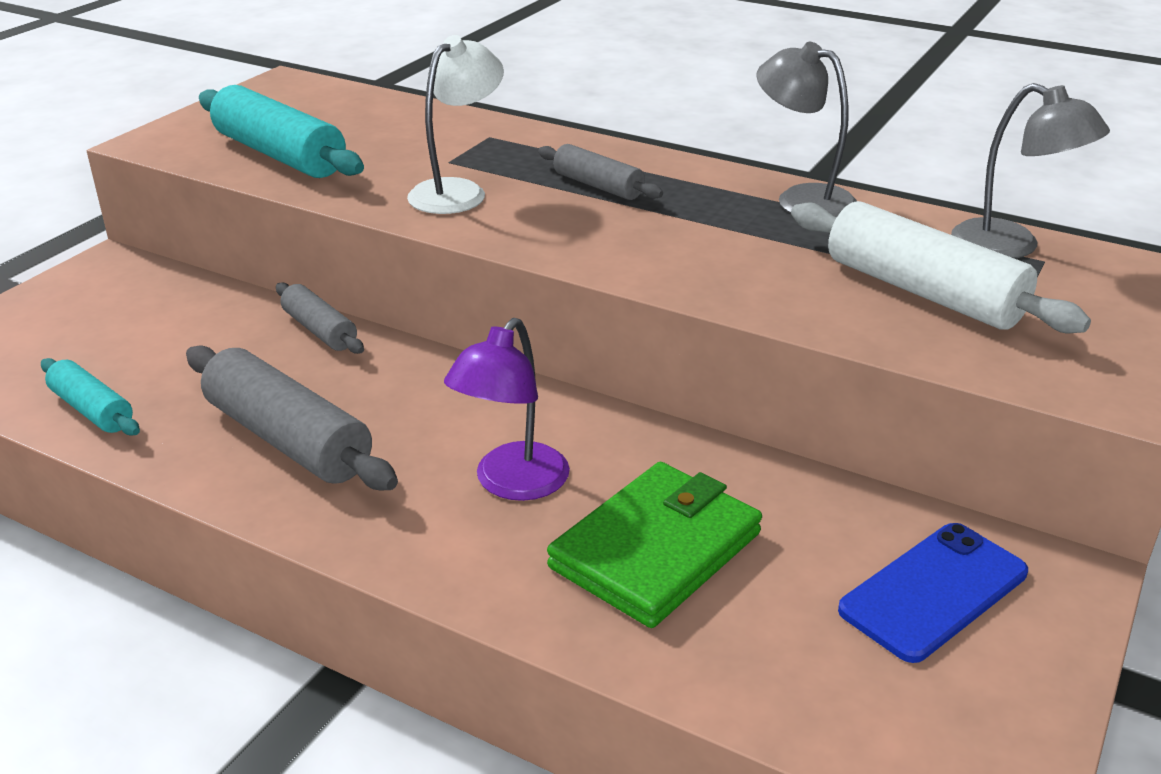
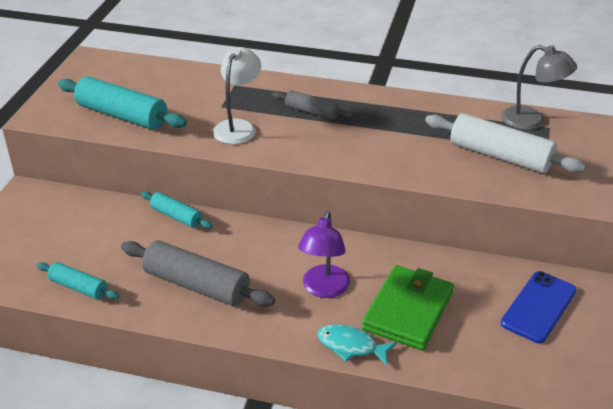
camera: 15 degrees left, 5 degrees up
grey rolling pin [276,282,364,354] -> turquoise rolling pin [141,191,213,229]
grey lamp [756,42,857,218] -> none
none -> turquoise fish [317,324,397,366]

